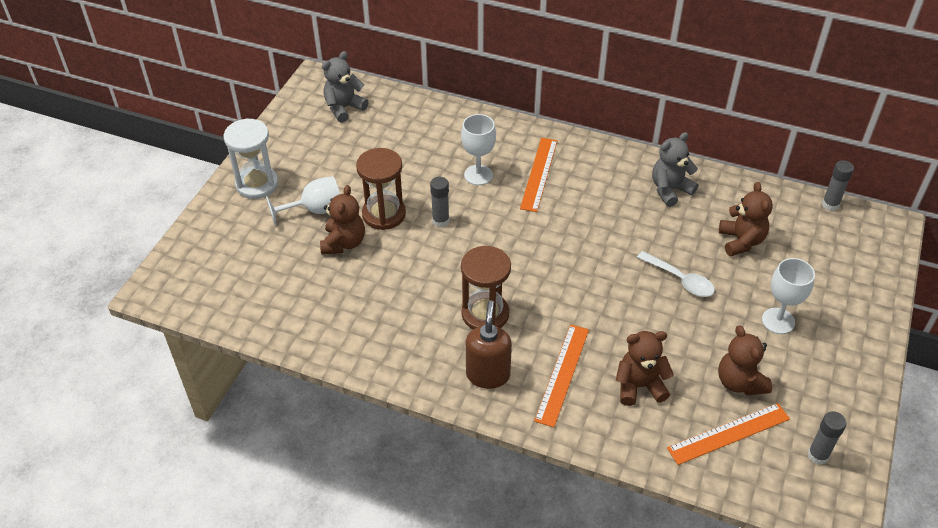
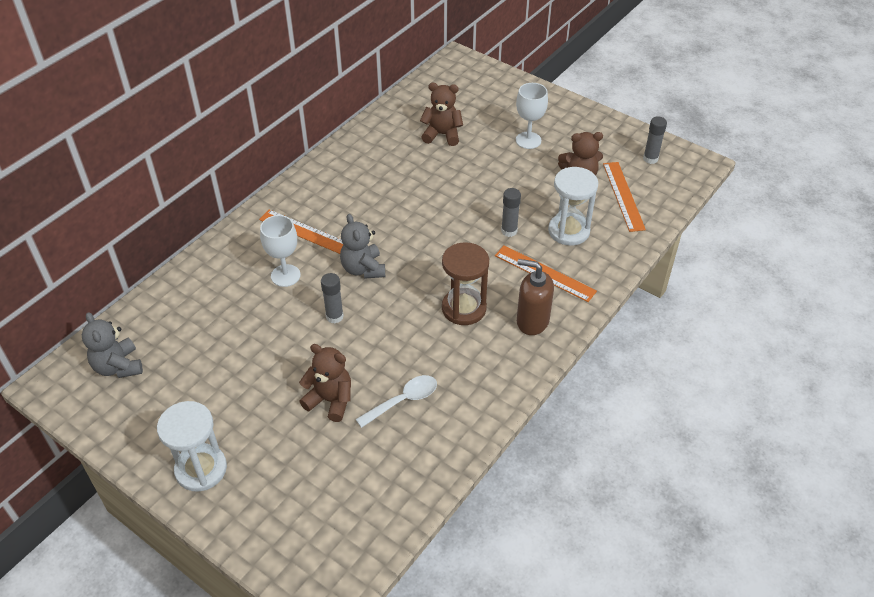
camera: 75 degrees left, 0 degrees up
white goblet [266,176,340,225] -> none
brown hourglass [356,148,406,230] -> none
brown teddy bear [616,331,674,406] -> white hourglass [548,167,598,246]
white spoon [637,251,715,297] -> white spoon moved to [355,375,437,428]
grey teddy bear [652,132,698,207] -> grey teddy bear moved to [340,214,385,279]
grey glue stick [822,160,854,211] -> grey glue stick moved to [501,188,521,237]

